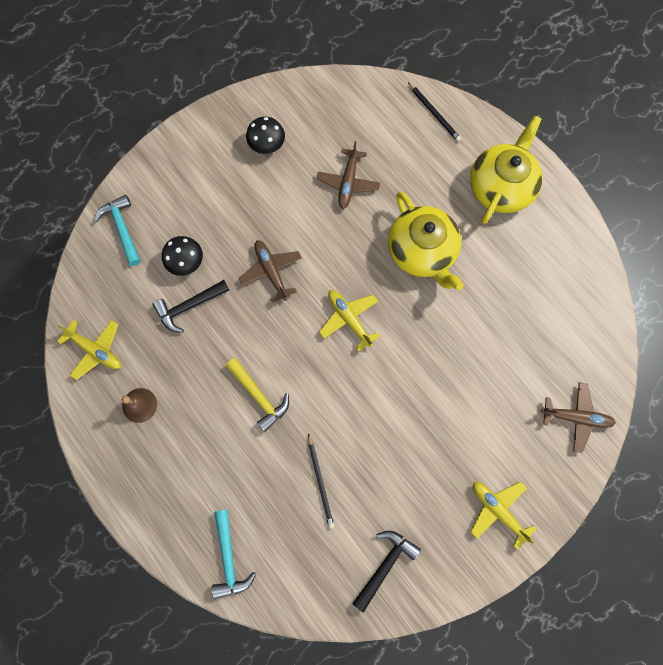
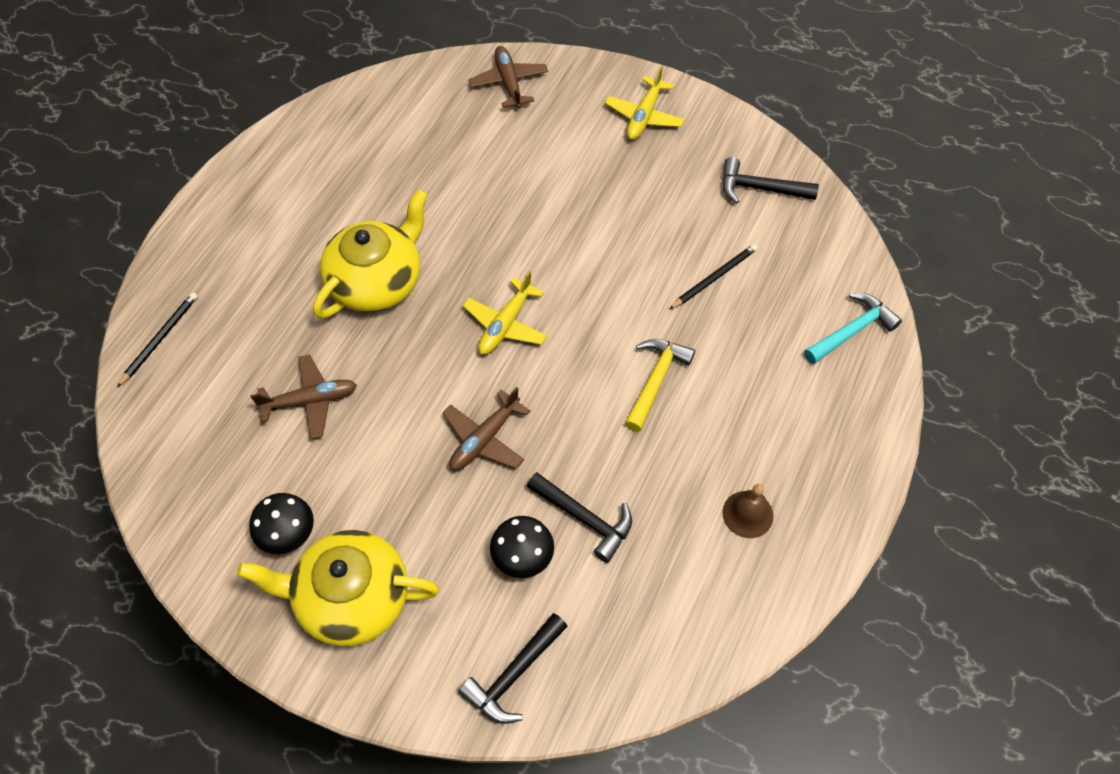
camera: 115 degrees left, 15 degrees down
yellow plane [57,320,121,380] -> none
turquoise hammer [94,195,141,266] -> black hammer [458,613,568,724]
yellow teapot [470,115,543,224] -> yellow teapot moved to [237,530,440,647]

